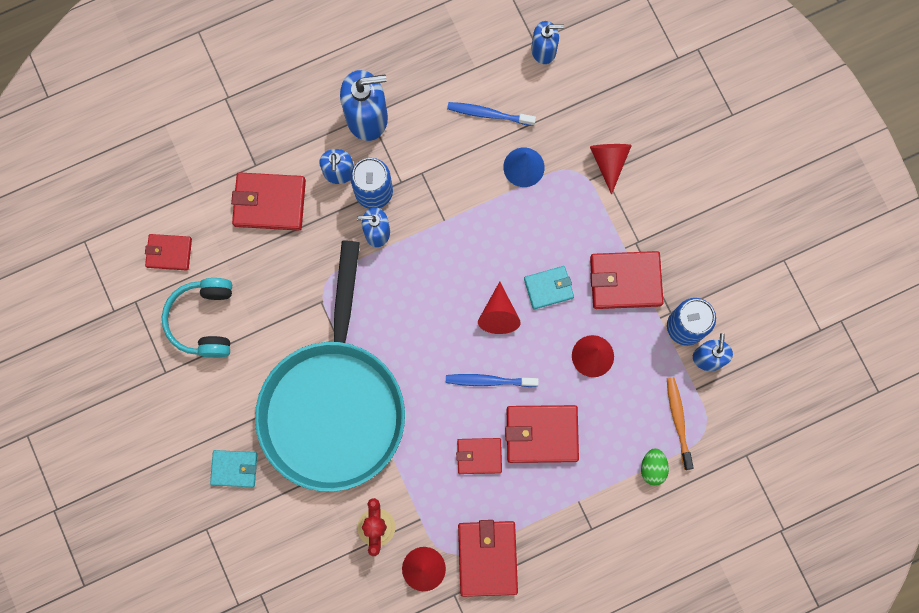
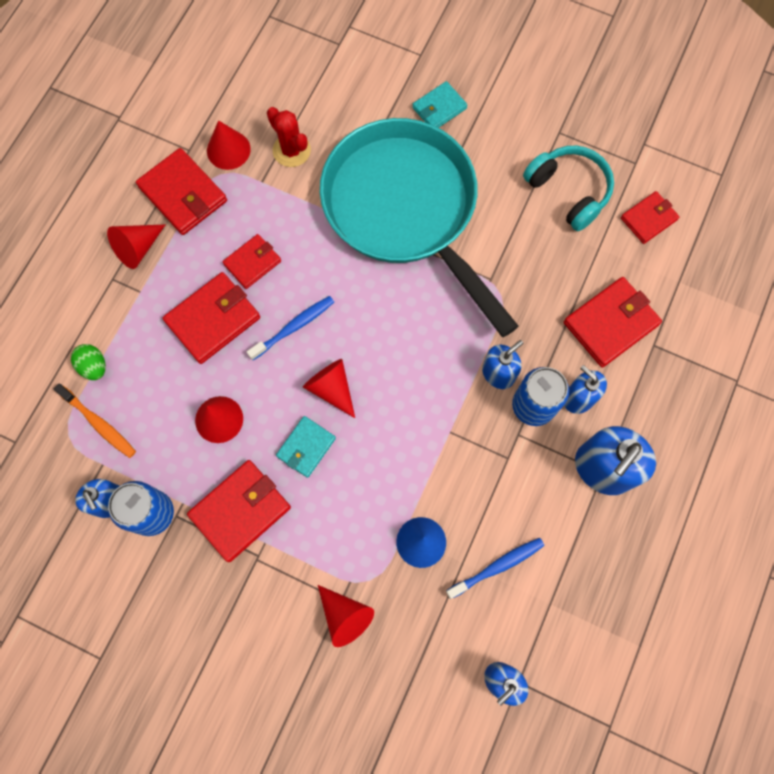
camera: 140 degrees right, 5 degrees down
none -> red cone [107,225,165,269]

